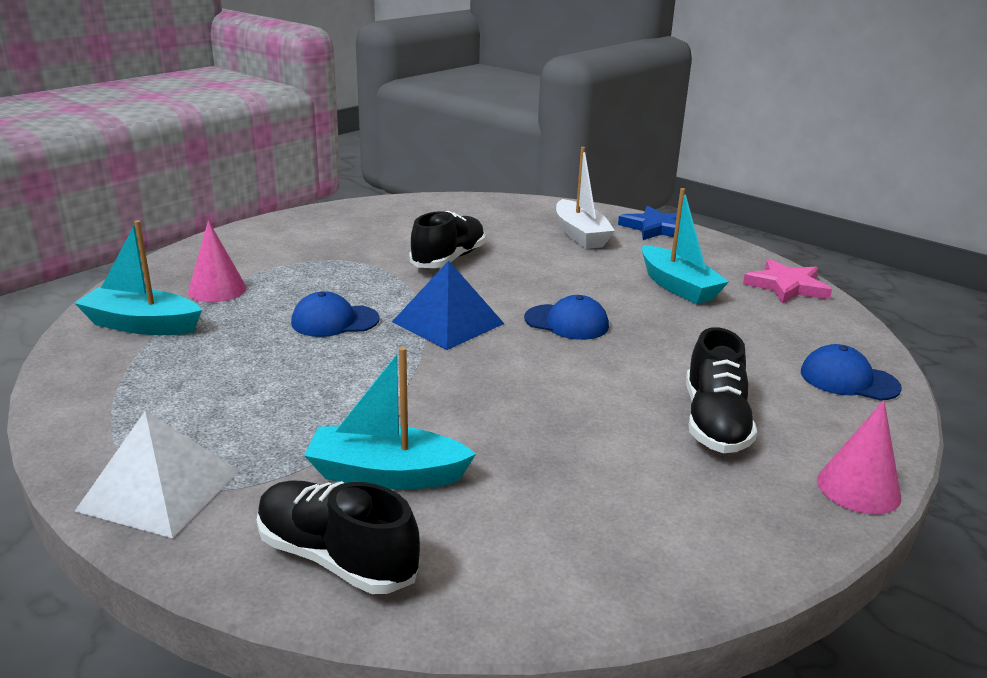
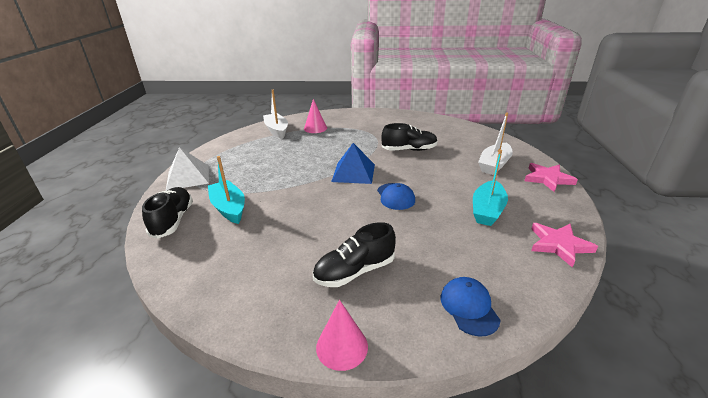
camera: 55 degrees right, 5 degrees up
turquoise boat [74,220,202,335] -> white boat [263,90,288,139]
blue cap [291,291,380,337] -> none
blue star [618,206,677,240] -> pink star [525,163,578,192]

